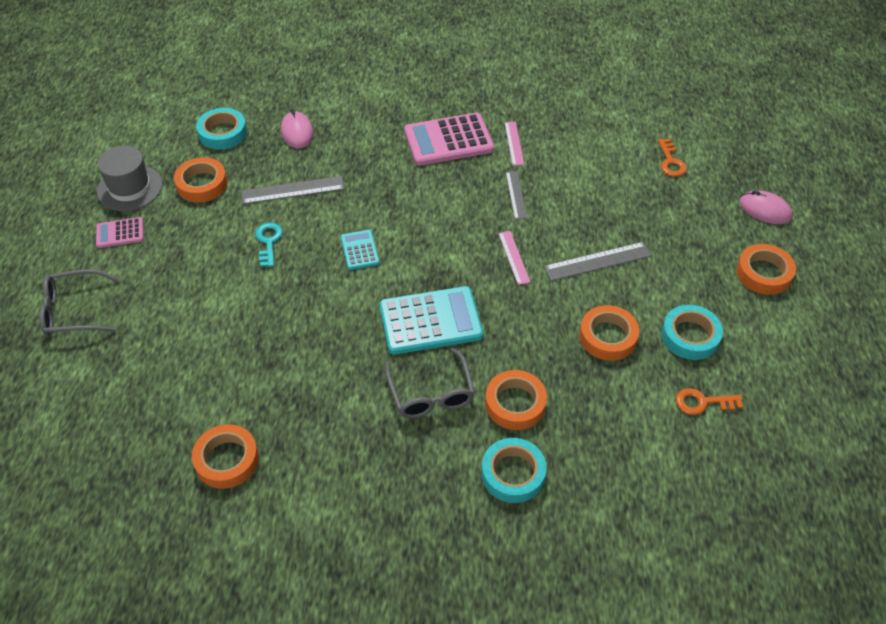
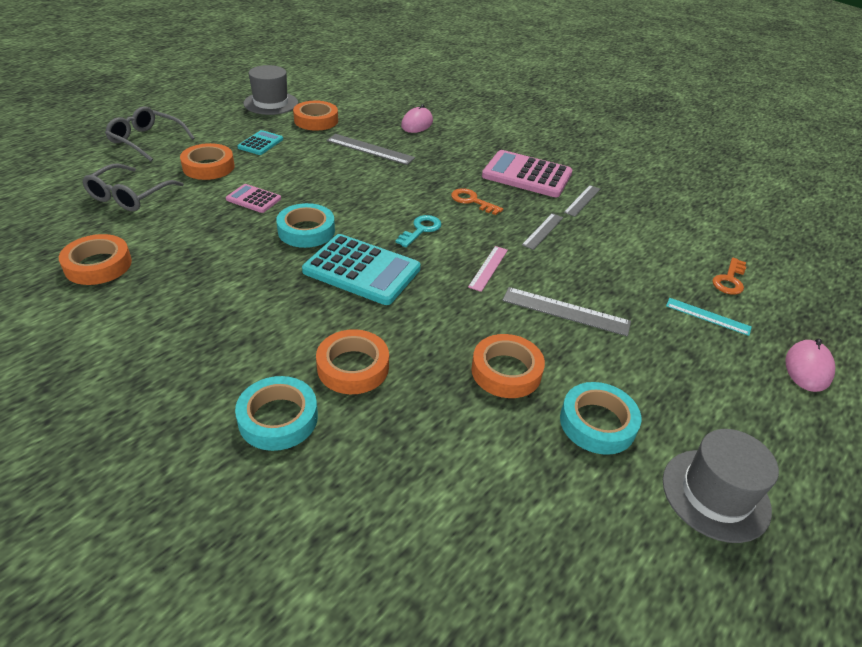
camera: 35 degrees right, 10 degrees down
pink calculator [96,217,144,248] -> pink calculator moved to [226,184,281,213]
turquoise tape [196,108,247,150] -> turquoise tape moved to [276,203,335,248]
turquoise key [255,223,283,267] -> turquoise key moved to [395,215,441,247]
turquoise calculator [341,230,380,270] -> turquoise calculator moved to [237,130,283,155]
grey glasses [385,348,475,418] -> grey glasses moved to [82,164,184,212]
pink ruler [504,122,524,166] -> grey ruler [564,185,600,217]
orange key [676,388,743,415] -> orange key moved to [451,188,503,215]
orange tape [736,244,796,295] -> orange tape moved to [180,143,235,180]
pink mouse [739,190,793,224] -> pink mouse turned 45 degrees clockwise [785,338,835,392]
none -> grey hat [663,429,779,543]
none -> turquoise ruler [666,298,752,336]

